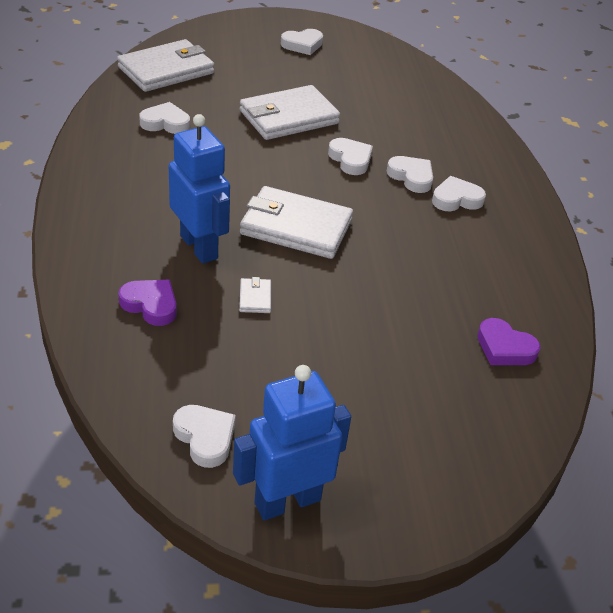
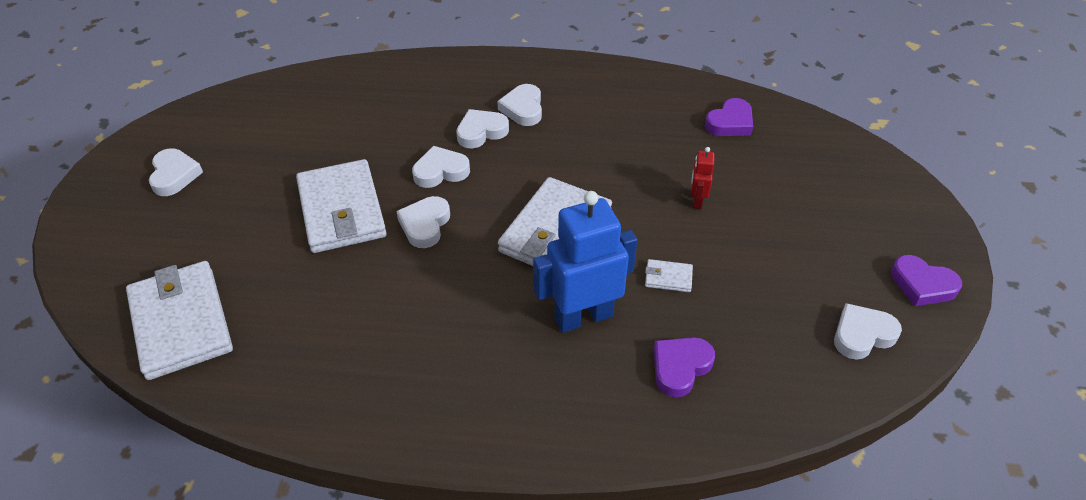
camera: 75 degrees left, 5 degrees up
white heart [139,102,190,134] -> white heart moved to [396,196,450,248]
blue robot [233,365,351,520] -> purple heart [891,255,962,306]
none -> red robot [691,147,715,209]

